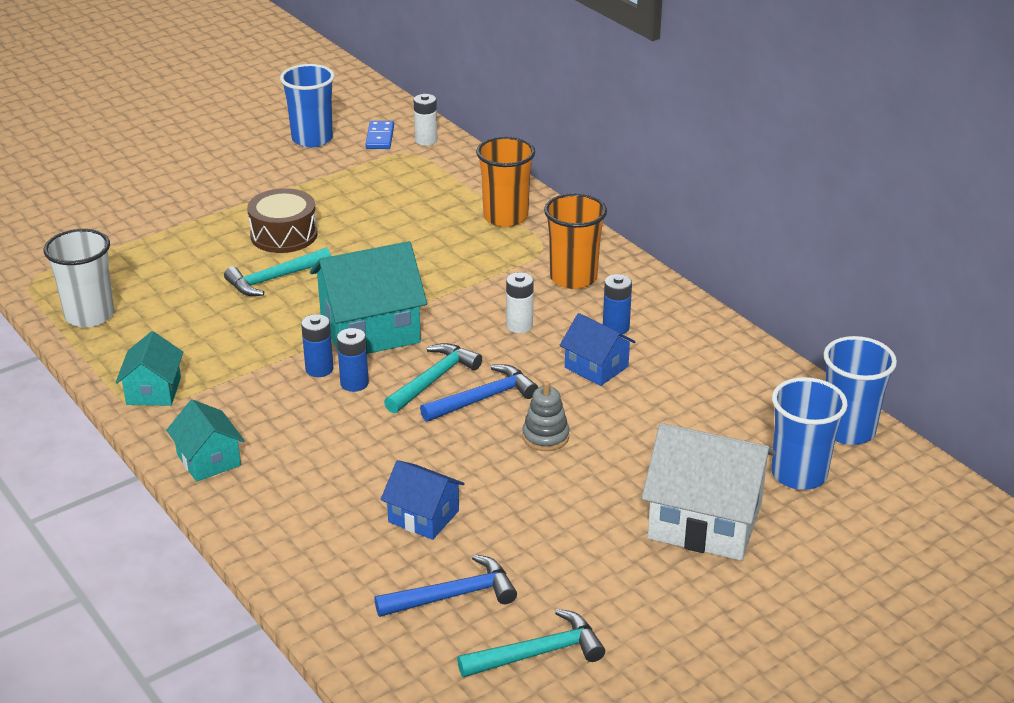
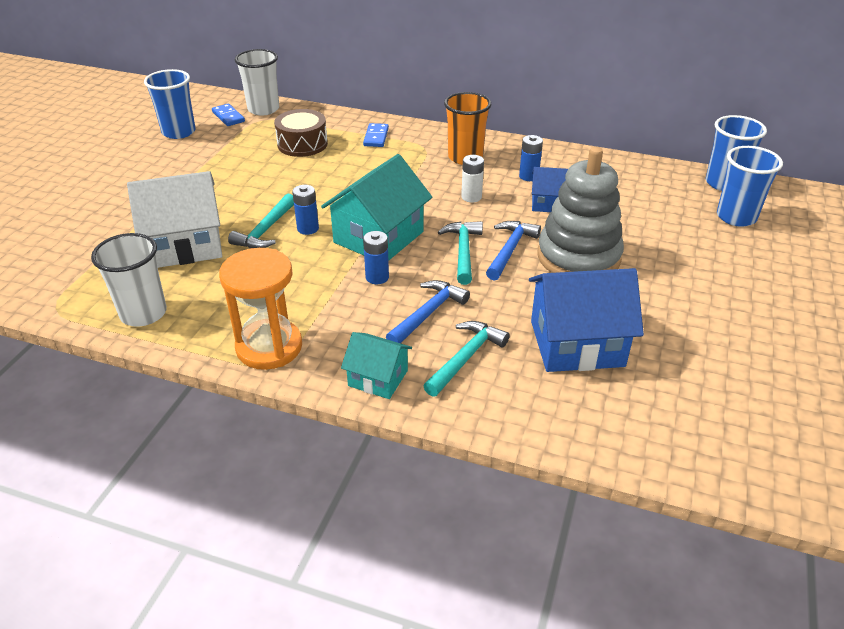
camera: 35 degrees left, 5 degrees up
turquoise house [116,331,183,406] -> orange hourglass [219,248,302,370]
brown drum [247,188,317,253] -> brown drum moved to [274,109,328,157]
blue battery [337,328,369,392] -> blue battery moved to [292,185,319,235]
blue hammer [374,554,517,617] -> blue hammer moved to [386,280,470,343]
blue house [381,460,465,540] -> blue house [529,268,644,372], size x1.81
white battery [414,94,438,146] -> white cup [235,49,279,116]
turquoise hammer [457,609,605,678] -> turquoise hammer moved to [424,321,510,397]
orange cup [476,137,535,227] -> blue domino [363,123,389,147]
grey stacking toy [522,381,569,451] -> grey stacking toy [537,147,624,273], size x2.29
white house [642,423,776,561] -> white house moved to [127,171,222,268]

